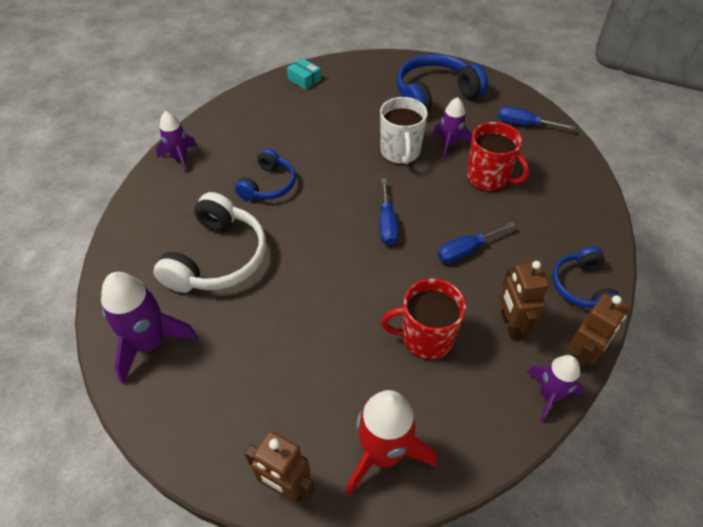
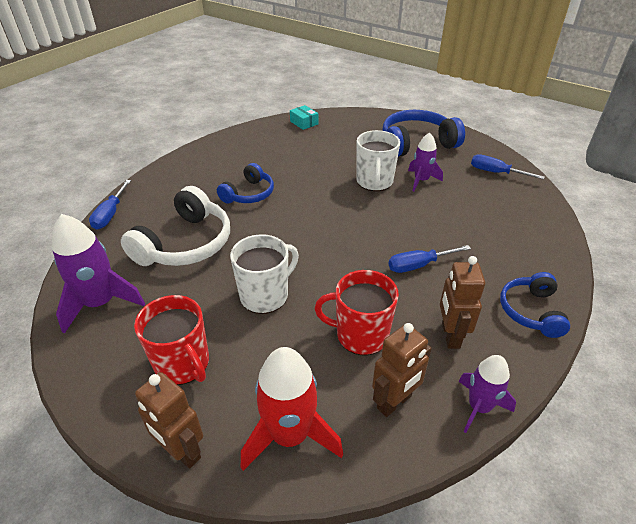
camera: 10 degrees right, 10 degrees down
purple rocket [156,111,197,173] -> none
blue screwdriver [380,178,398,246] -> blue screwdriver moved to [89,180,131,230]
red mug [467,122,529,192] -> red mug moved to [134,295,209,385]
brown robot [568,293,629,369] -> brown robot moved to [372,323,432,417]
none -> white mug [230,234,299,314]

